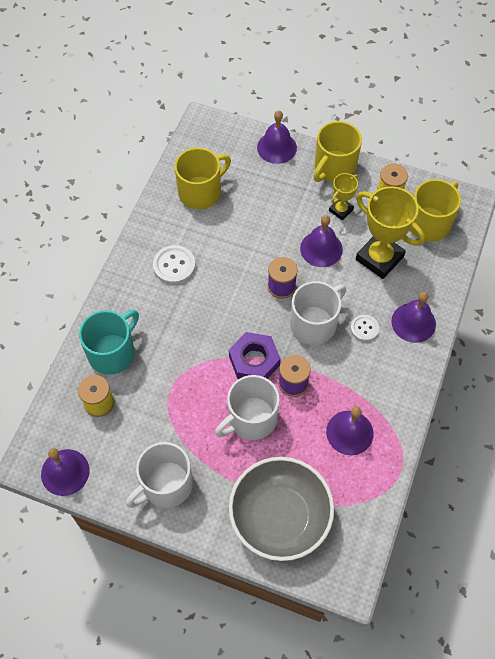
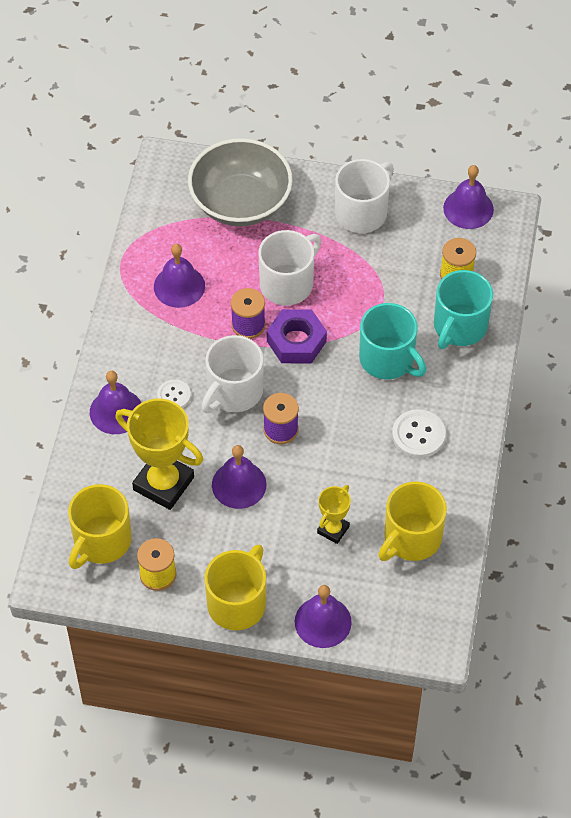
camera: 170 degrees right, 5 degrees down
yellow trophy [329,173,358,221] -> yellow trophy moved to [317,485,351,544]
none -> turquoise mug [359,303,426,379]

